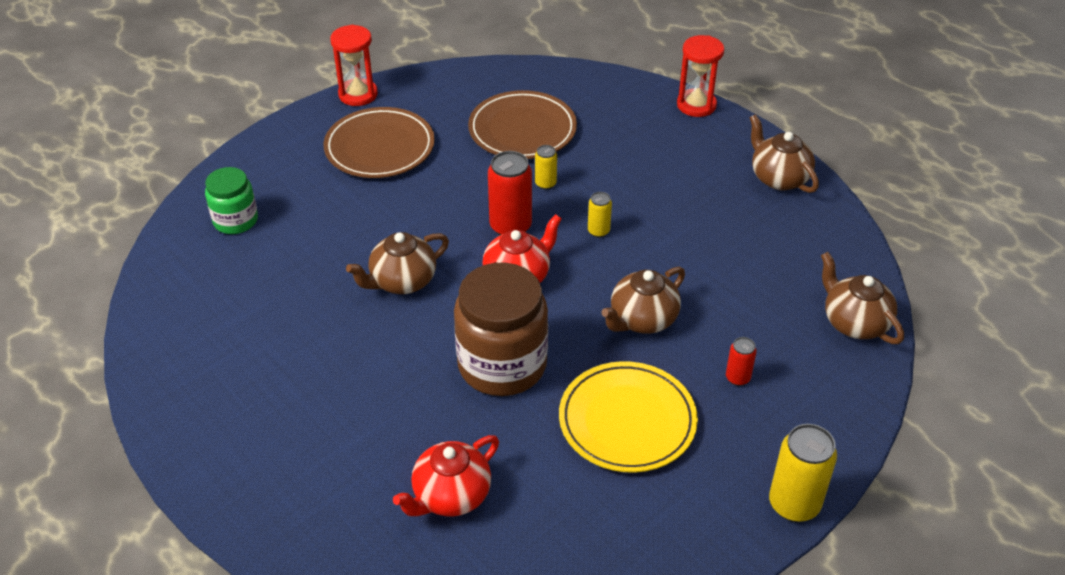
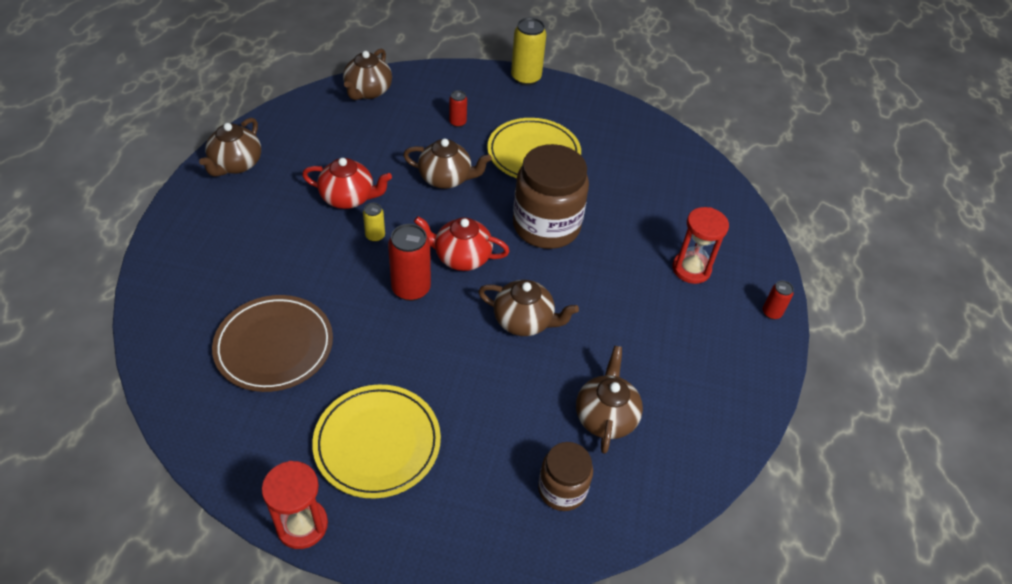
camera: 130 degrees left, 5 degrees up
green jar [205,167,258,234] -> brown jar [538,442,593,511]
brown plate [323,107,435,178] -> yellow plate [312,385,441,498]
red teapot [393,435,499,516] -> red teapot moved to [302,158,392,209]
yellow can [535,145,557,190] -> none
red hourglass [677,35,724,117] -> red hourglass moved to [672,207,729,284]
none -> brown teapot [576,346,643,454]
none -> red can [763,281,794,320]

